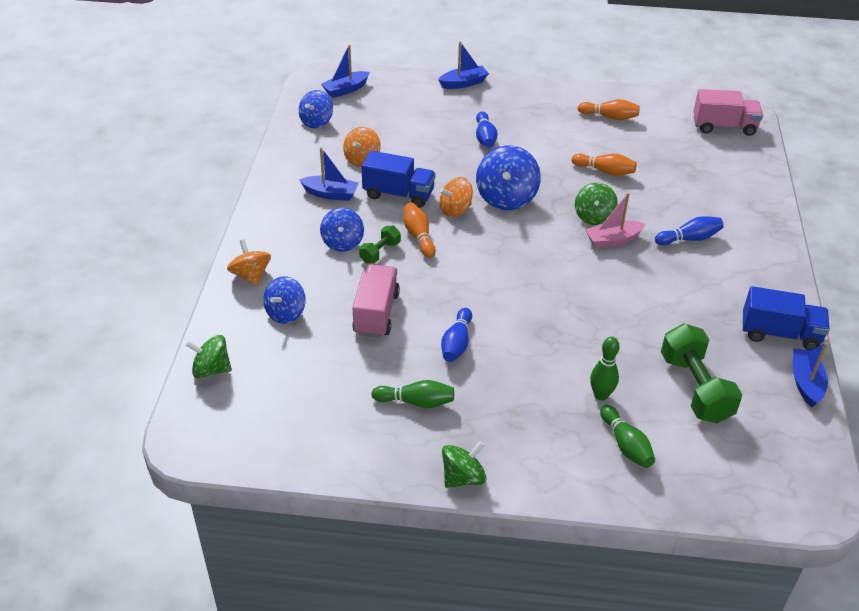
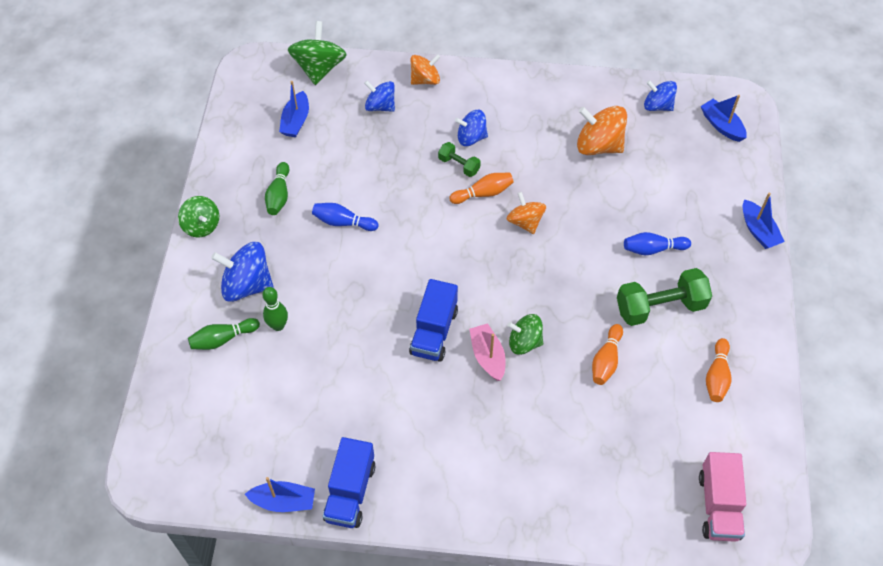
camera: 90 degrees right, 15 degrees up
green spinning top [186,335,232,378] -> green spinning top [288,21,347,85], size x1.54
blue boat [299,147,359,201] -> blue boat moved to [279,81,309,137]
orange spinning top [343,127,381,167] -> orange spinning top [577,106,627,155], size x1.54
pink truck [352,264,400,338] -> none
blue truck [361,151,436,208] -> blue truck moved to [409,279,458,362]
blue spinning top [476,145,541,210] -> blue spinning top moved to [211,242,273,302]
blue bowling pin [655,216,724,245] -> none
green dumbbell [661,323,742,423] -> green dumbbell moved to [617,268,712,326]

